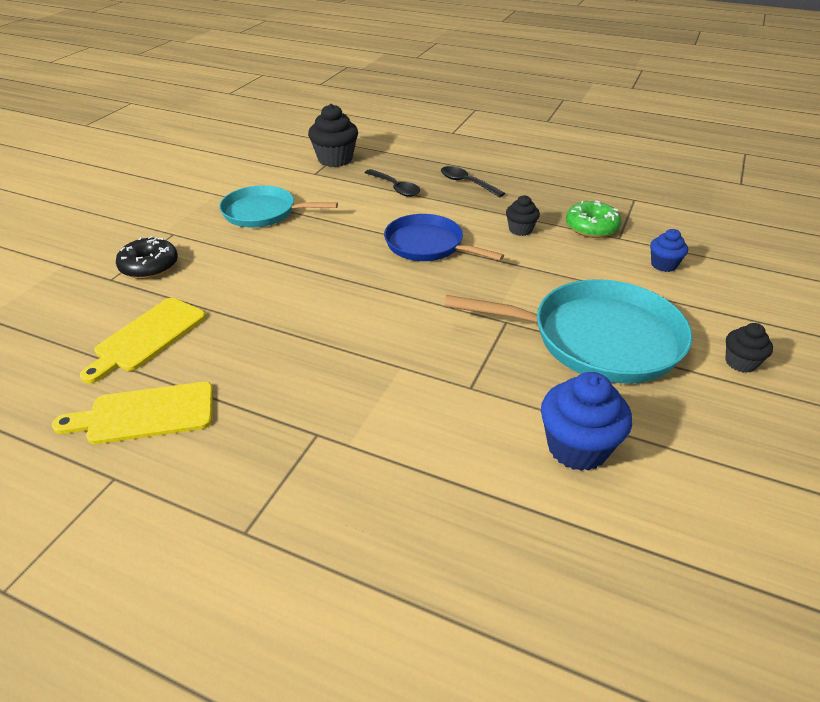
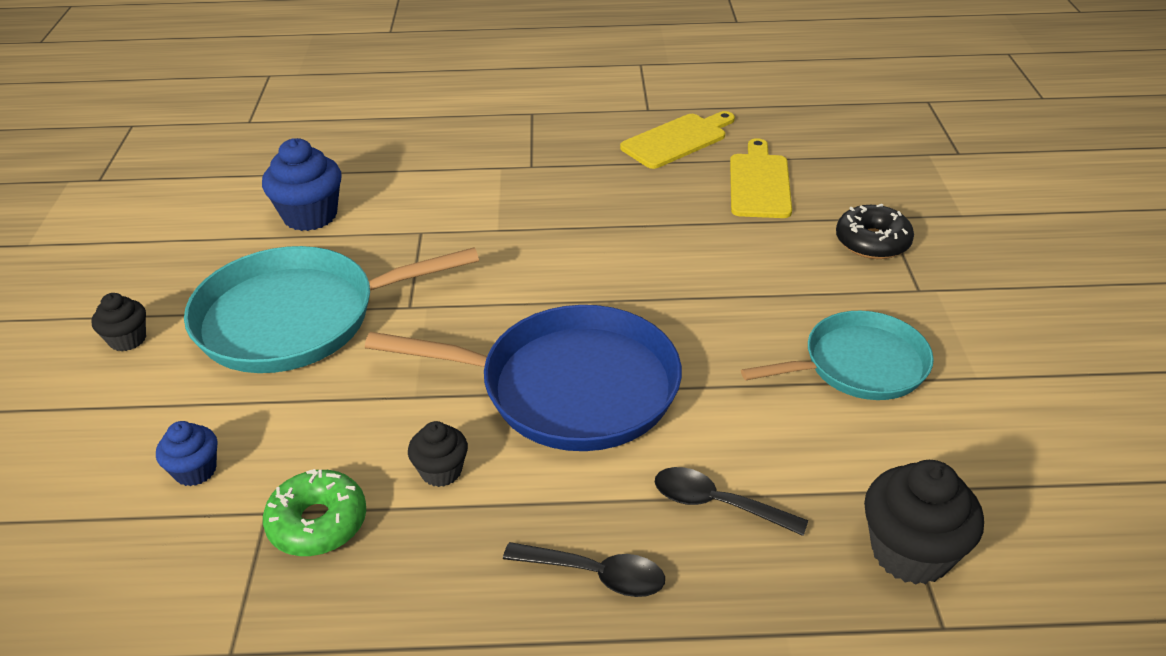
camera: 155 degrees right, 0 degrees up
blue pan [384,214,504,261] -> blue pan [365,305,682,451], size x1.57

